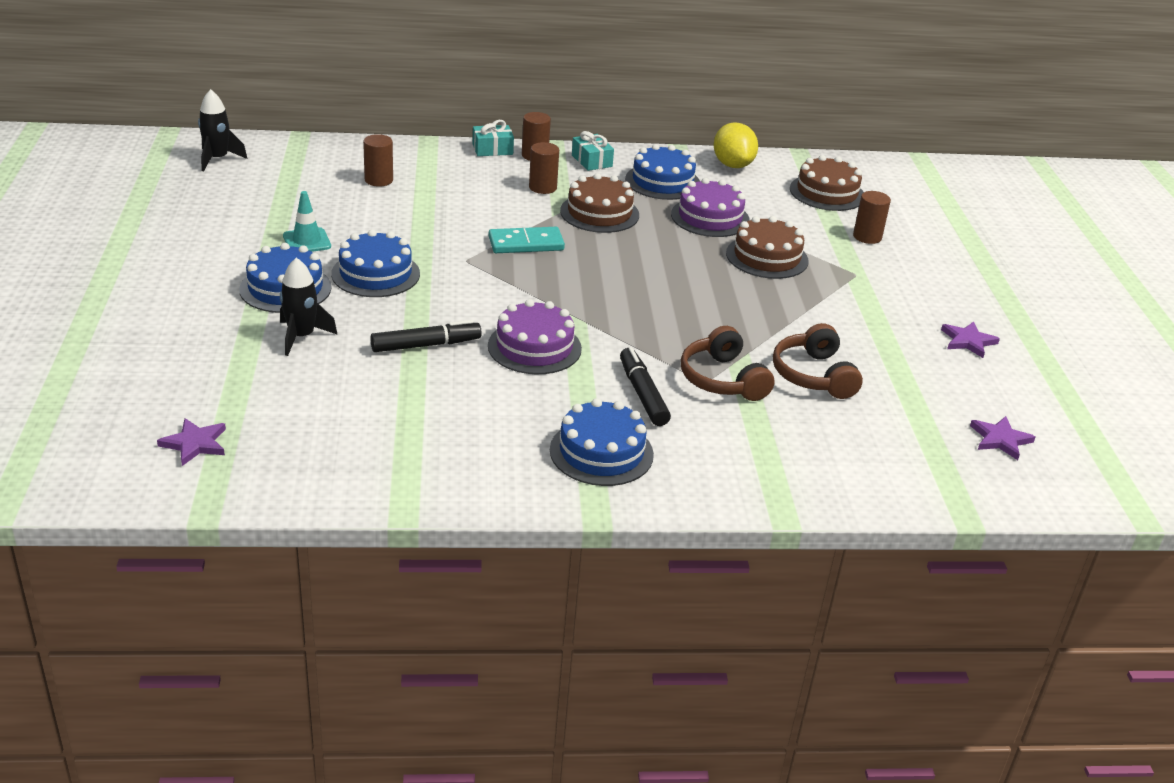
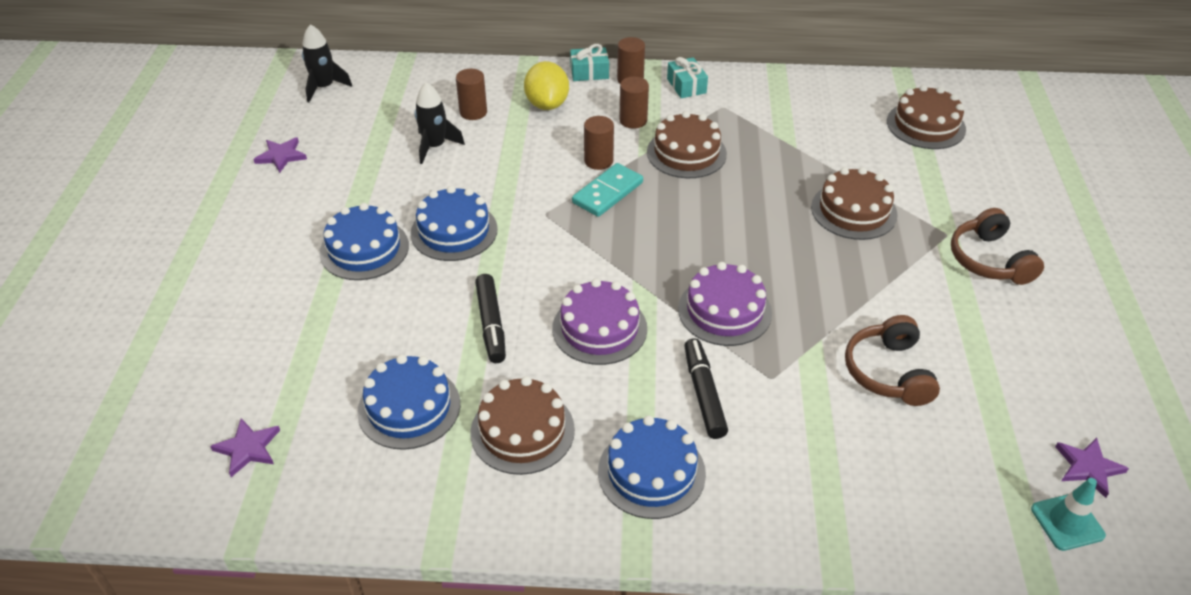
camera: 10 degrees right, 10 degrees up
black rocket [280,258,338,356] -> black rocket moved to [414,82,465,164]
turquoise traffic cone [283,191,331,252] -> turquoise traffic cone moved to [1031,478,1106,551]
black marker [370,320,482,352] -> black marker turned 90 degrees clockwise [475,274,506,363]
turquoise domino [489,227,565,253] -> turquoise domino turned 45 degrees counterclockwise [572,163,643,217]
blue cake [625,144,700,200] -> blue cake moved to [357,354,460,450]
purple cake [671,178,750,237] -> purple cake moved to [678,262,772,346]
brown headphones [681,326,774,401] -> brown headphones moved to [951,208,1044,285]
yellow lemon [714,122,758,168] -> yellow lemon moved to [524,61,569,110]
brown cylinder [853,191,891,244] -> brown cylinder moved to [584,116,614,170]
purple star [941,321,1000,358] -> purple star moved to [253,137,307,173]
none -> brown cake [470,376,575,475]

